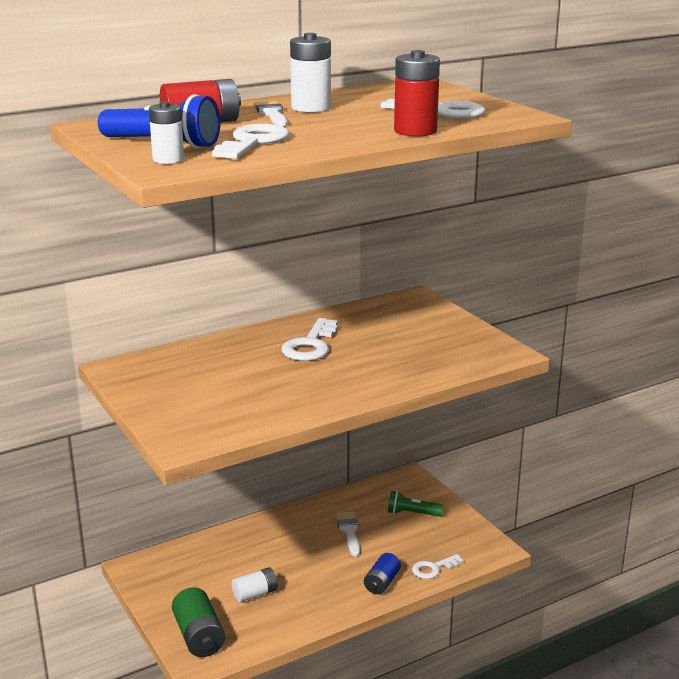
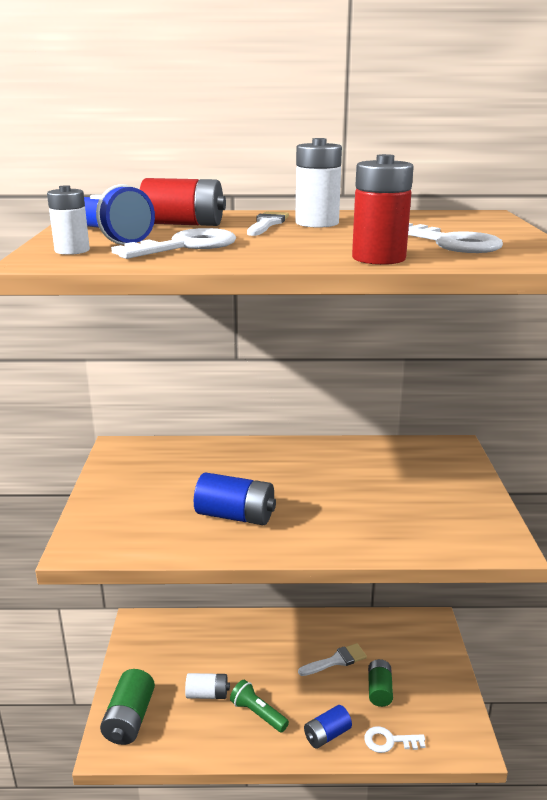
camera: 30 degrees right, 0 degrees up
white key [281,318,338,361] -> none
white brush [336,511,360,556] -> white brush turned 45 degrees clockwise [298,643,367,676]
green flashlight [388,491,444,517] -> green flashlight moved to [230,680,289,732]
none -> blue battery [194,473,276,525]
none -> green battery [368,659,393,707]

